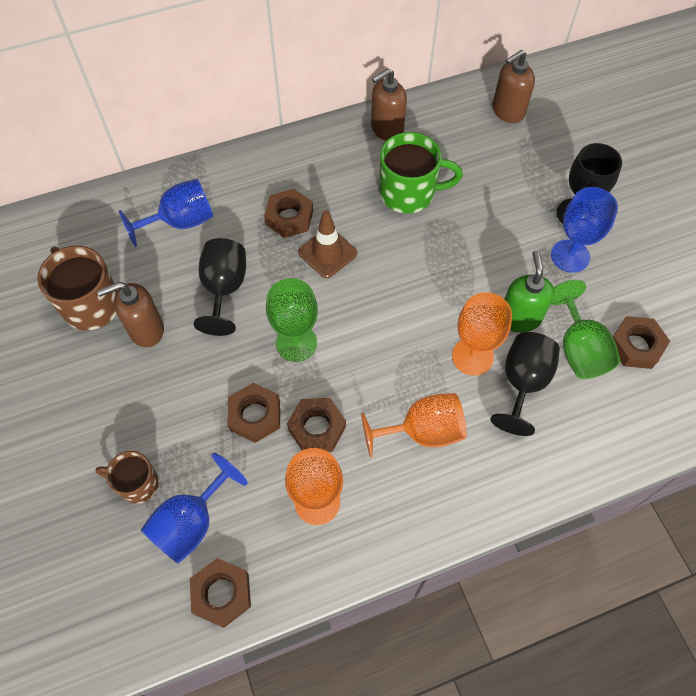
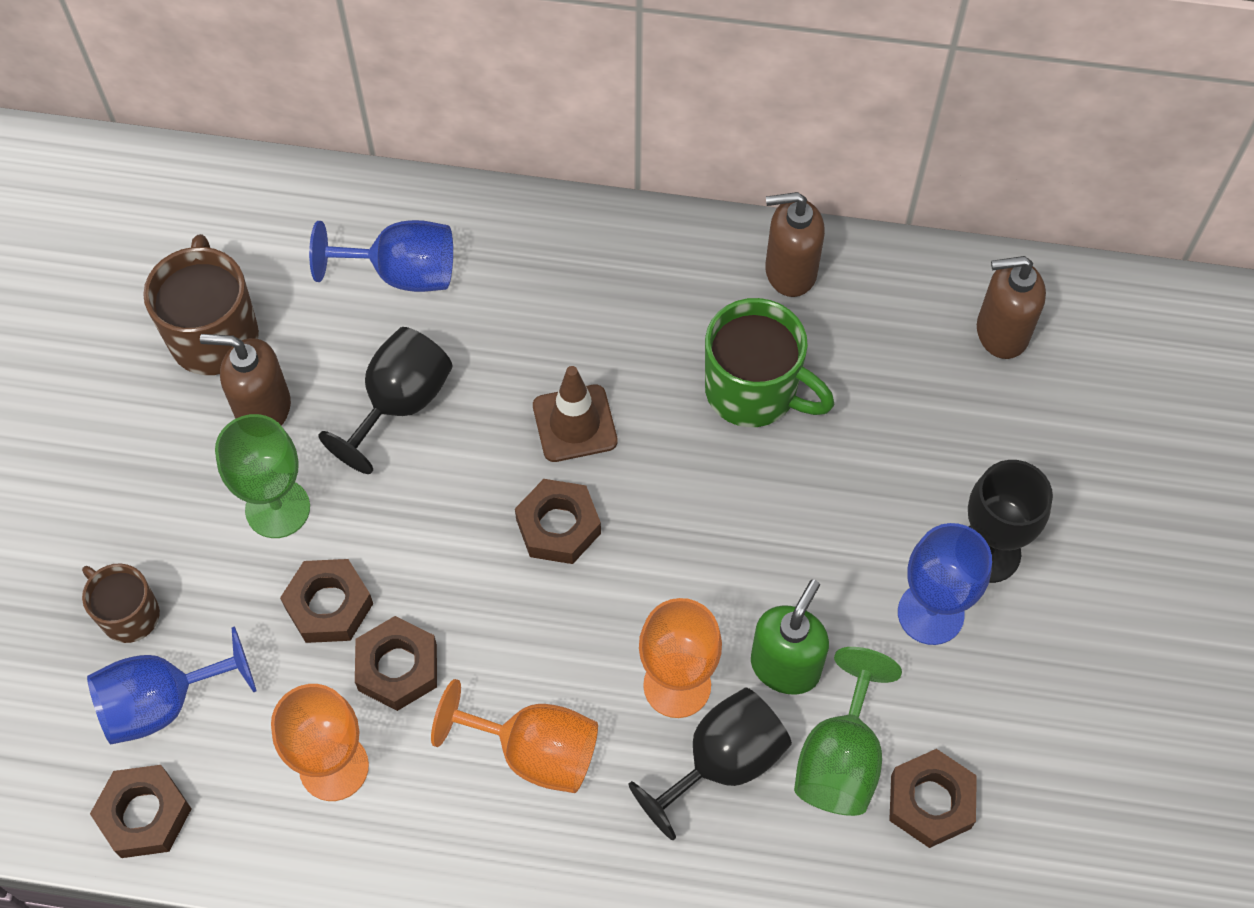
camera: 30 degrees right, 0 degrees up
brown nut [264,189,313,238] -> brown nut moved to [515,479,601,564]
green goblet [266,278,318,362] -> green goblet moved to [215,414,310,538]

